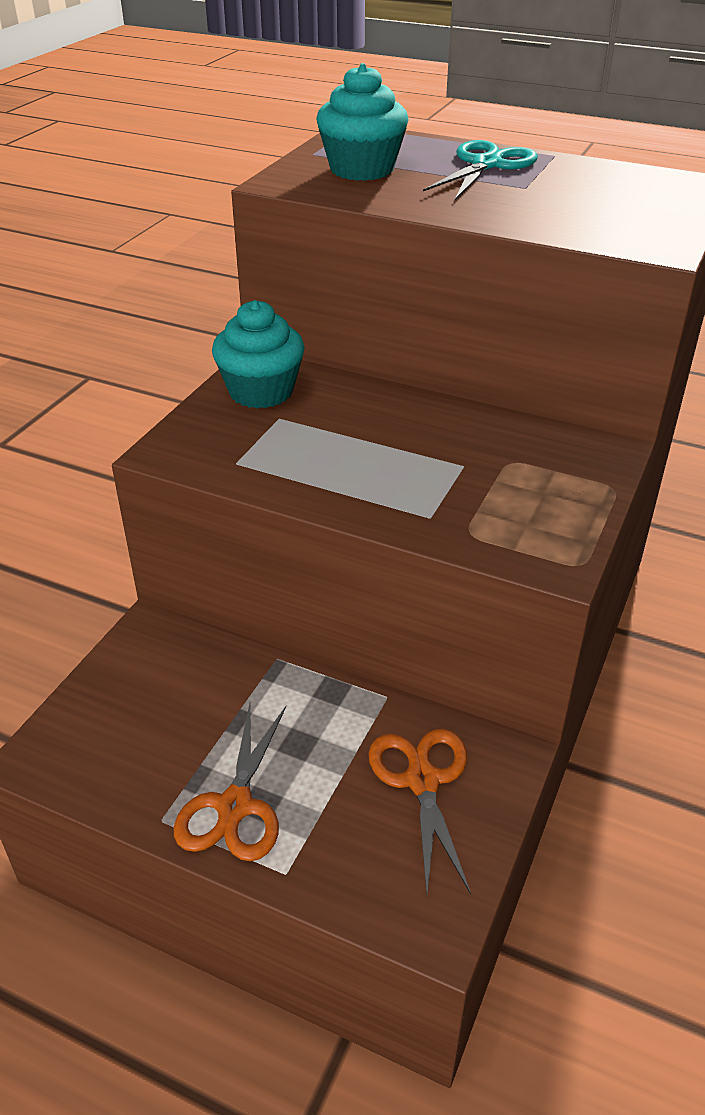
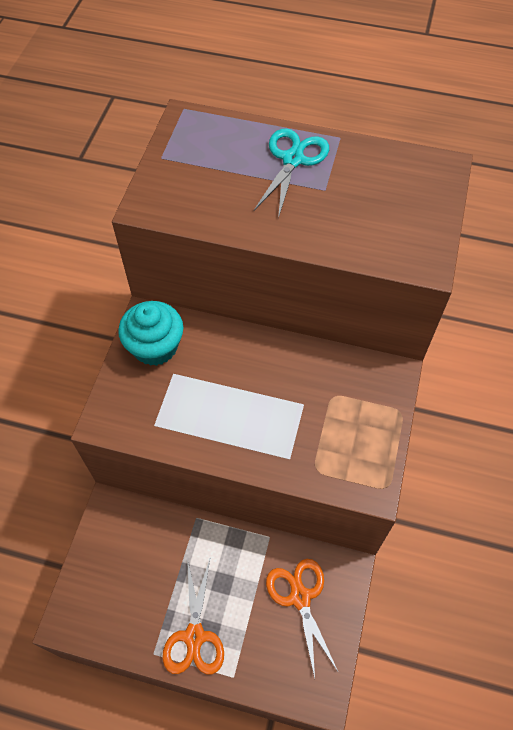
camera: 10 degrees left, 20 degrees up
turquoise cupcake [316,63,409,181] -> none

